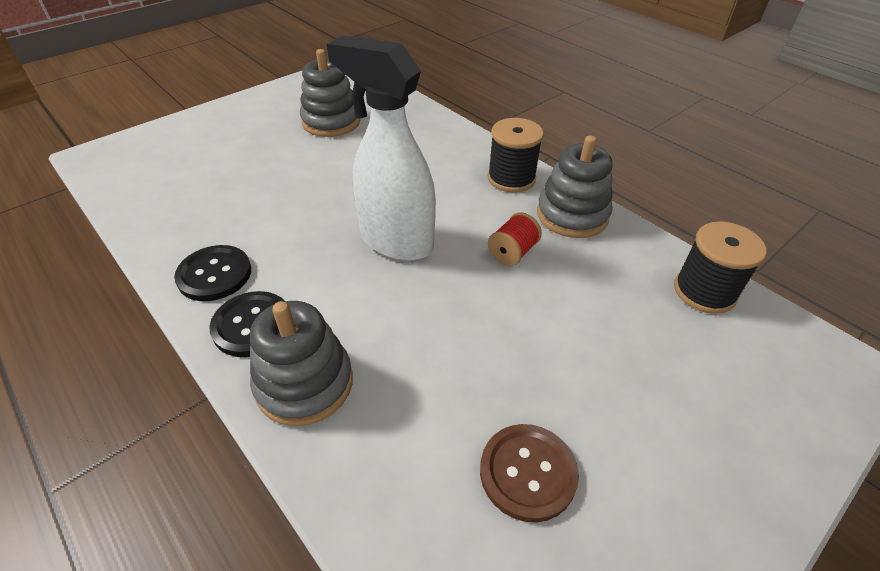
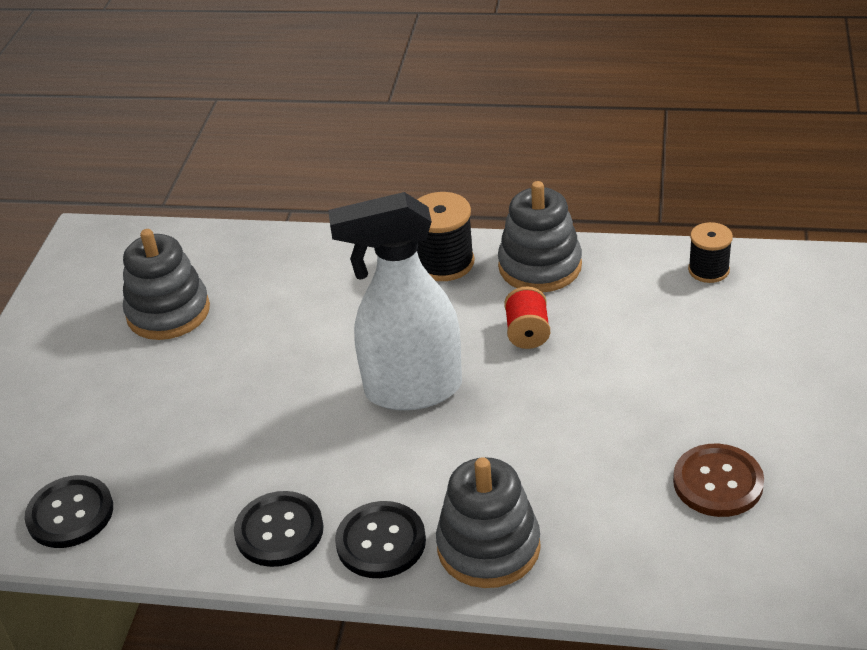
camera: 35 degrees left, 5 degrees down
black spool [674,221,767,314] -> black spool [688,222,733,283], size x0.66
none -> black button [24,475,113,548]

